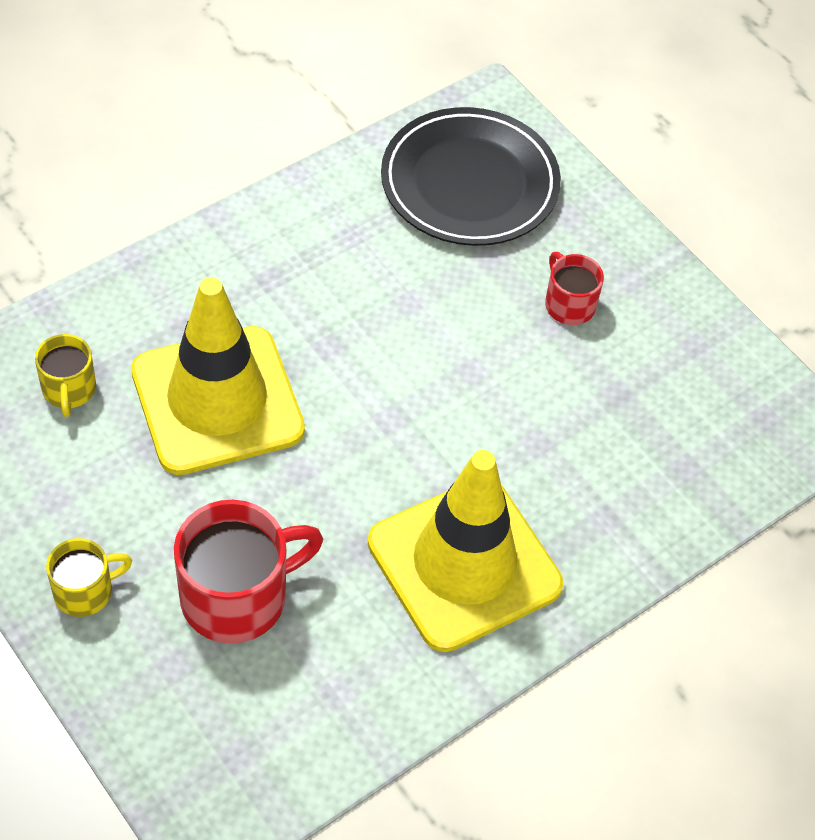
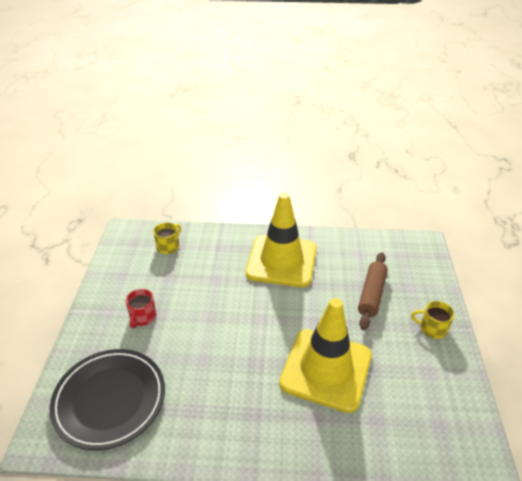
camera: 135 degrees left, 15 degrees down
yellow mug [35,334,96,417] -> yellow mug moved to [153,222,181,254]
red mug [174,500,323,644] -> brown rolling pin [358,252,388,330]

